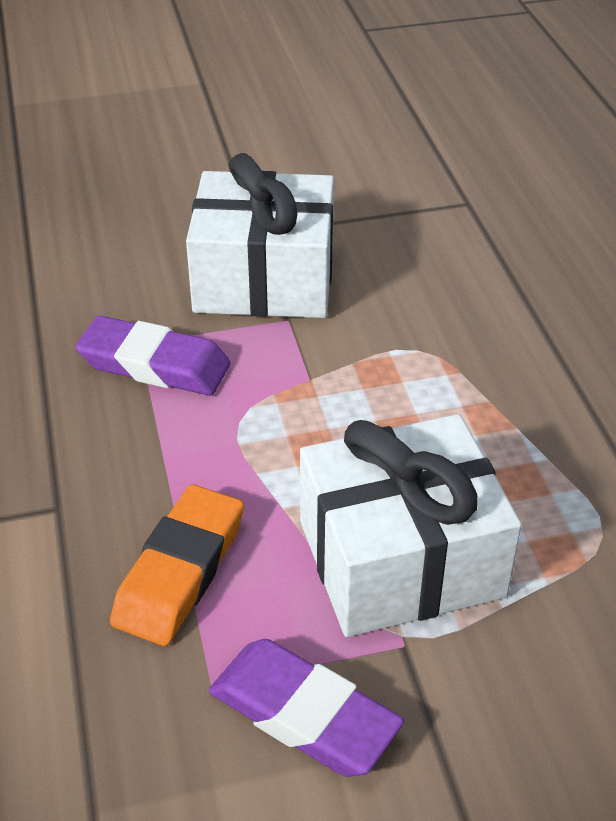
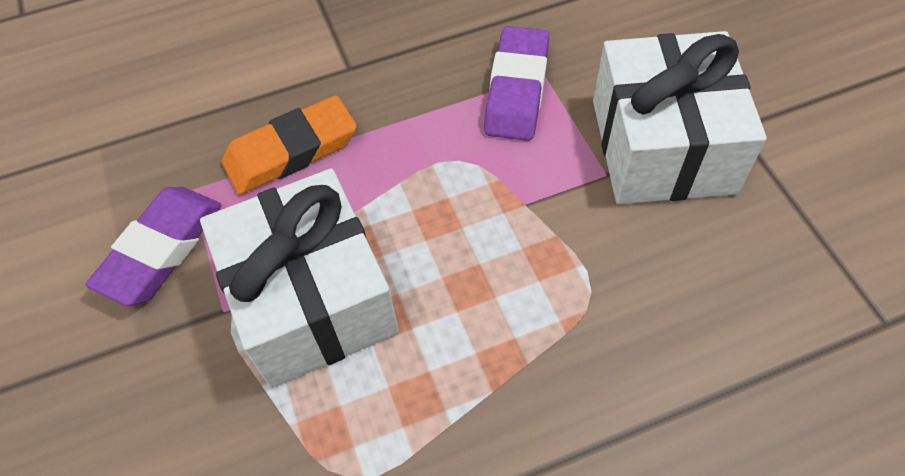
camera: 85 degrees right, 15 degrees up
orange eraser [110,485,244,646] -> orange eraser turned 45 degrees counterclockwise [222,95,357,195]

